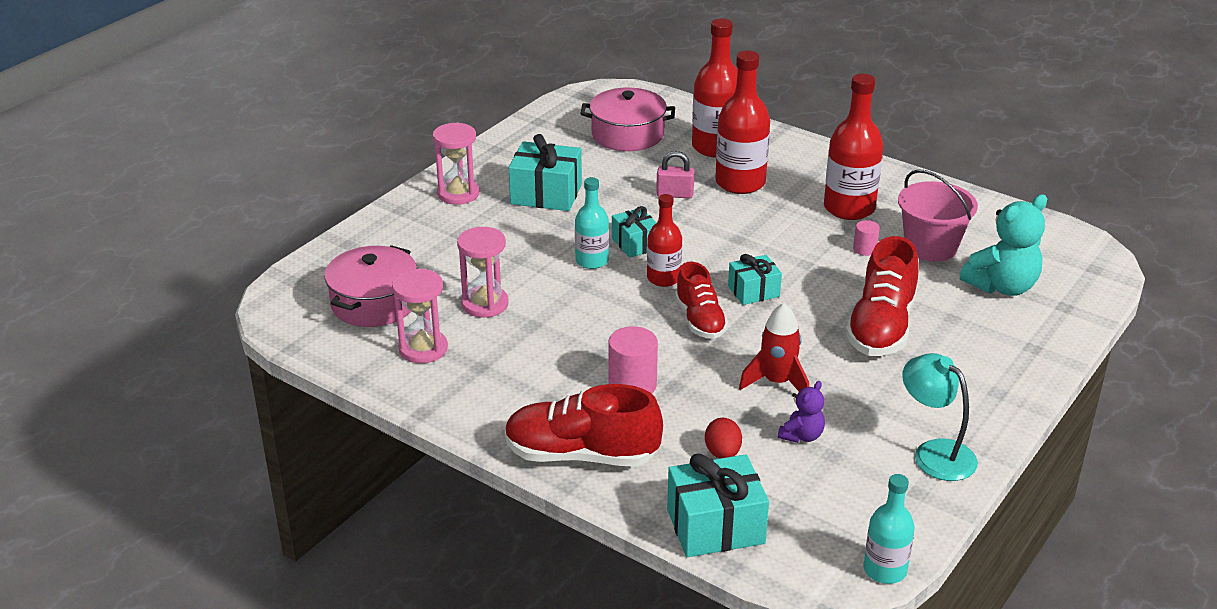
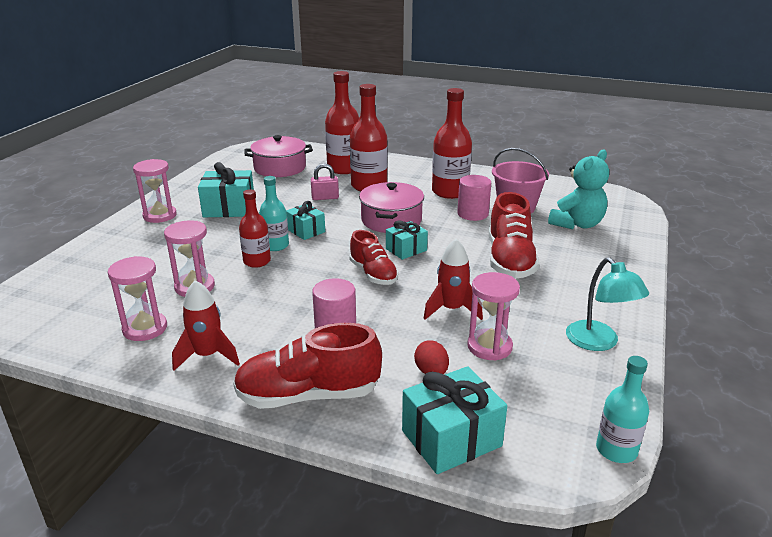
camera: 15 degrees left, 5 degrees down
pink pot [324,245,417,327] -> pink pot moved to [359,182,424,233]
red bottle [647,194,682,287] -> red bottle moved to [239,189,271,268]
purple teddy bear [778,381,825,443] -> pink hourglass [467,272,520,361]
pink cylinder [853,220,880,256] -> pink cylinder [457,175,491,221], size x1.81
turquoise lamp [902,353,978,481] -> turquoise lamp turned 150 degrees counterclockwise [566,257,649,351]
none -> red rocket [172,280,240,371]

